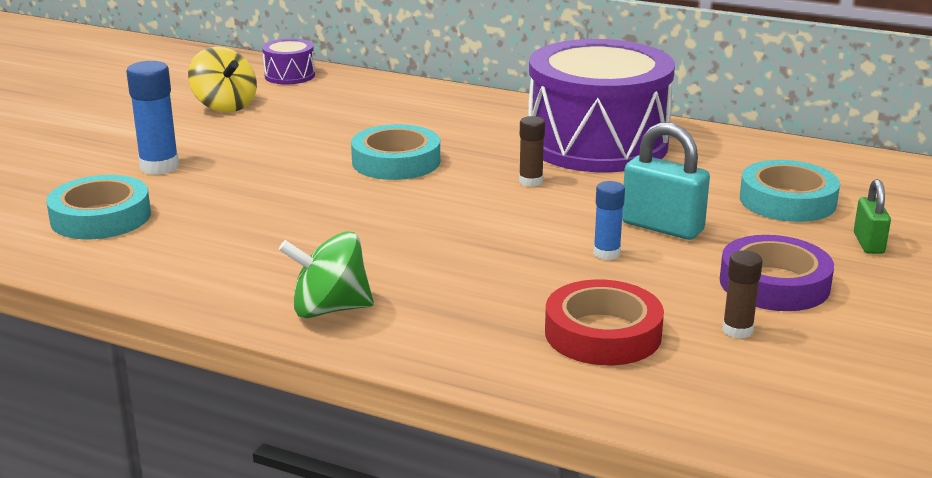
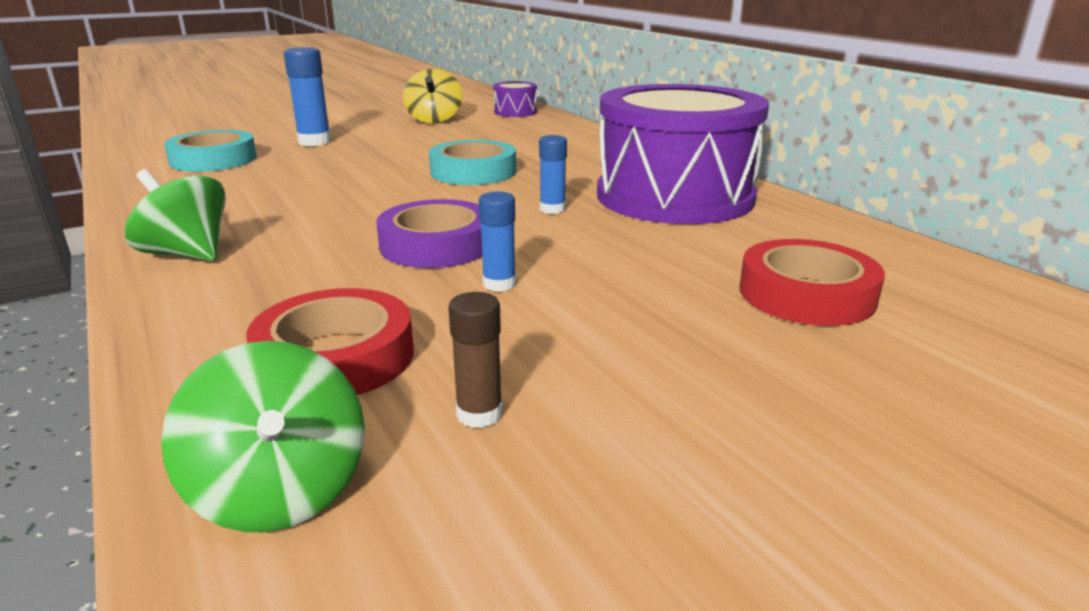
camera: 35 degrees right, 0 degrees up
brown glue stick [519,116,545,187] -> blue glue stick [539,135,567,214]
turquoise padlock [622,122,710,240] -> none
purple tape [720,235,834,311] -> purple tape moved to [376,199,482,268]
turquoise tape [740,160,840,222] -> red tape [739,239,885,326]
green padlock [854,179,891,254] -> none
none -> green spinning top [161,341,365,532]

